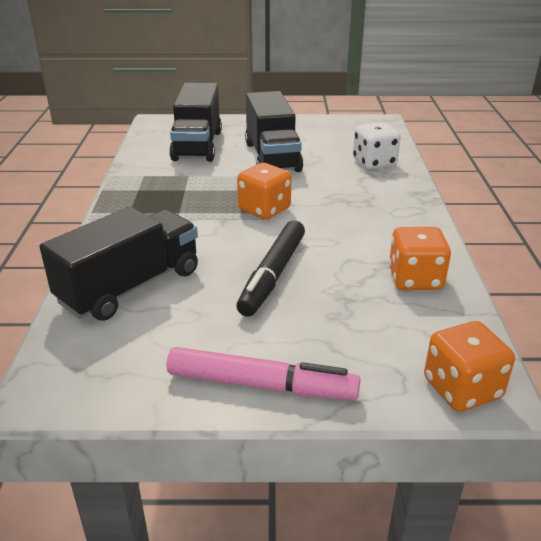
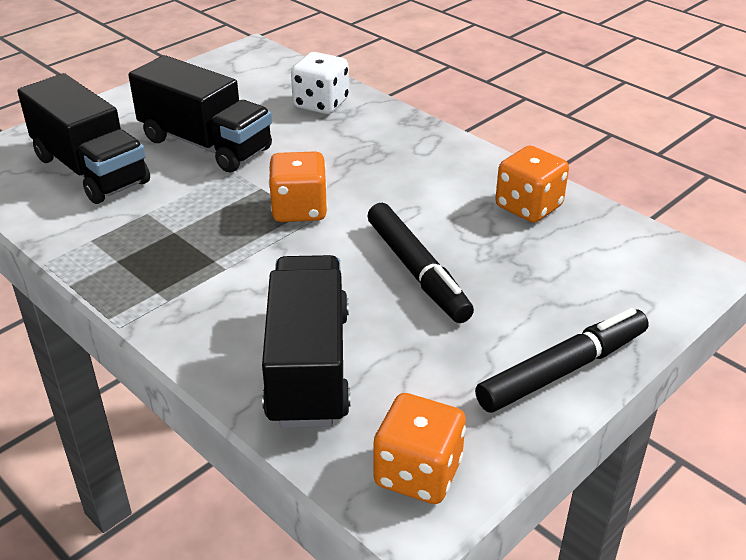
camera: 45 degrees left, 5 degrees up
pink marker [167,347,361,400] -> black marker [475,308,649,413]
orange dice [424,321,515,412] -> orange dice moved to [374,393,466,504]

